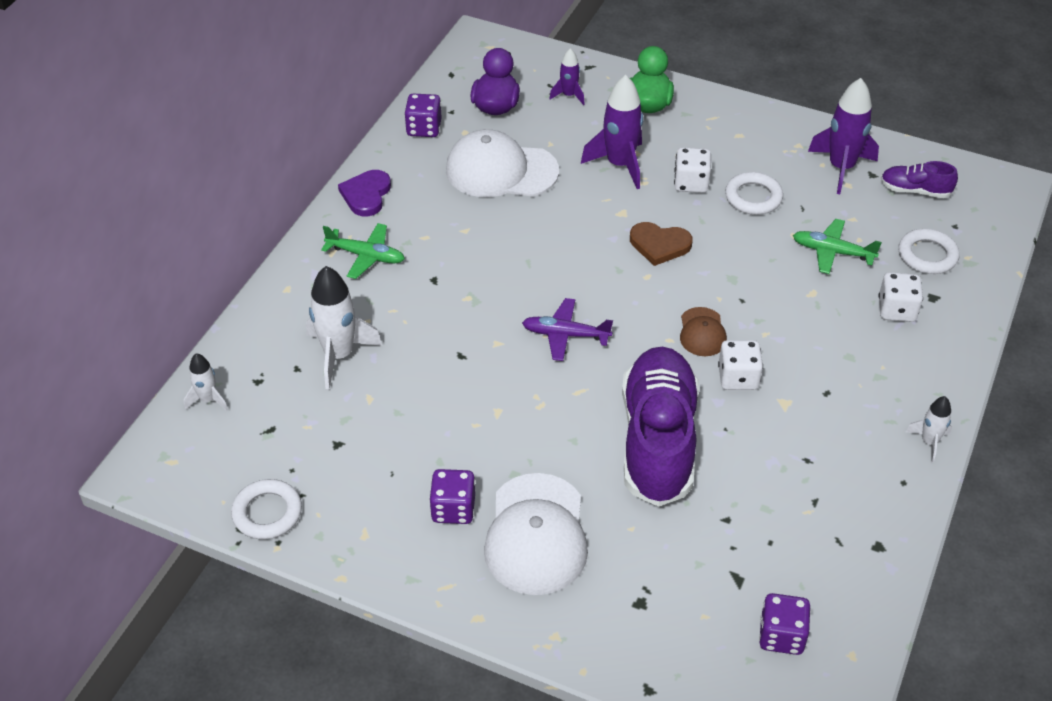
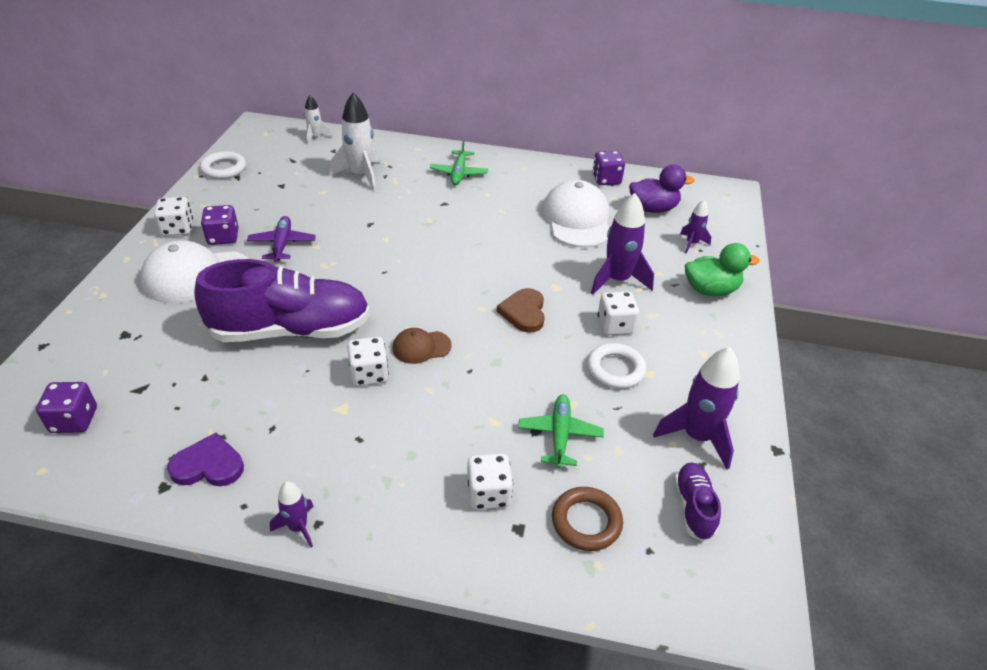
camera: 75 degrees right, 5 degrees down
purple heart [338,170,391,217] -> purple heart moved to [167,433,244,486]
purple plane [522,298,613,361] -> purple plane moved to [247,216,316,262]
white ring [898,228,960,274] -> brown ring [552,487,623,551]
white rocket [906,396,952,463] -> purple rocket [270,481,314,548]
none -> white dice [154,197,193,236]

